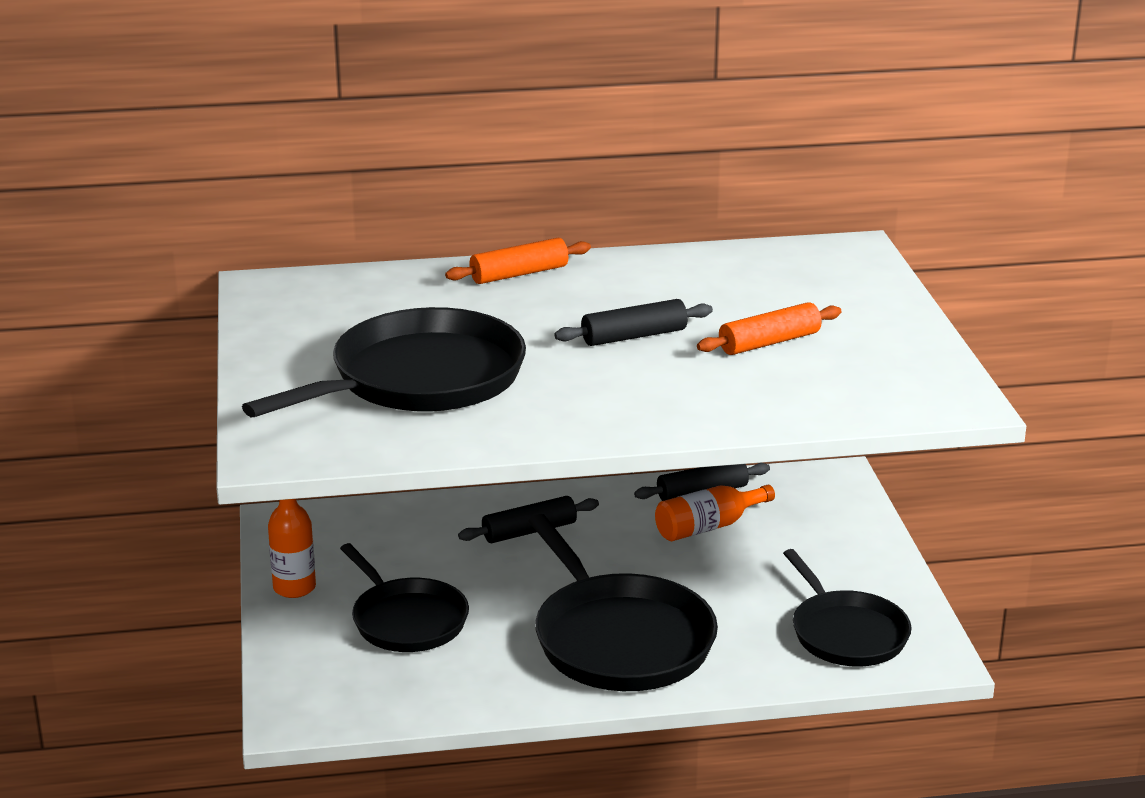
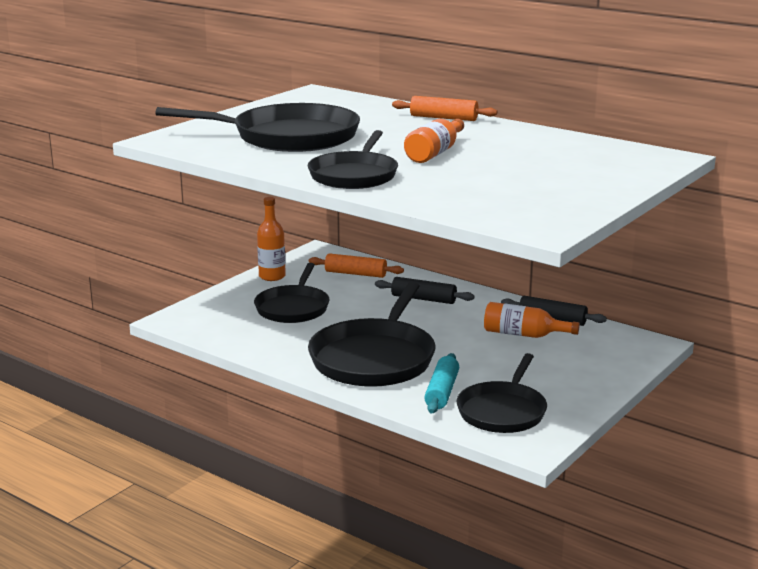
camera: 45 degrees right, 5 degrees down
black rolling pin [554,299,713,346] -> orange bottle [404,119,464,163]
orange rolling pin [697,302,841,355] -> orange rolling pin moved to [309,253,404,278]
none -> black pan [308,130,398,189]
none -> turquoise rolling pin [424,353,459,414]

